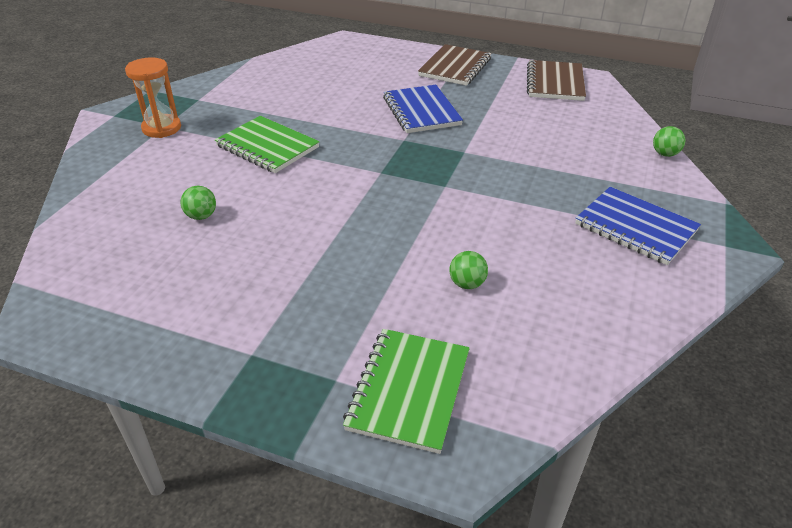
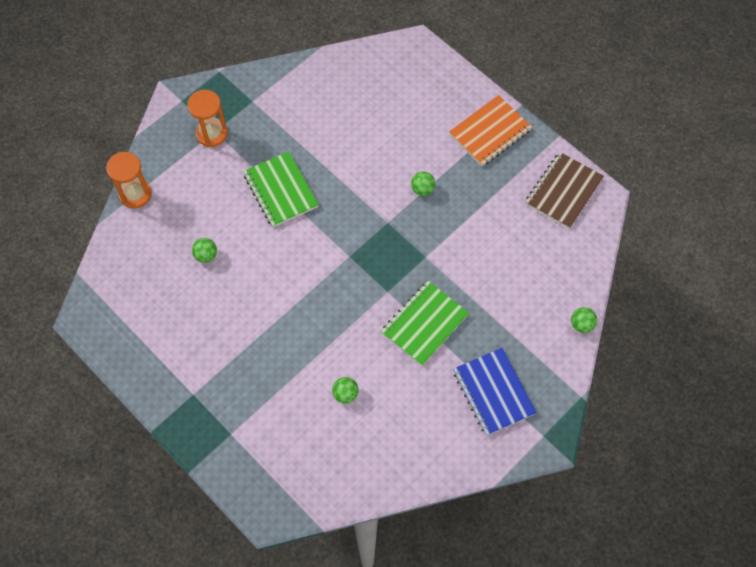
camera: 25 degrees right, 25 degrees up
green notebook [343,329,470,454] -> green notebook moved to [381,281,469,366]
blue notebook [383,85,463,133] -> green ball [411,171,435,196]
brown notebook [418,44,492,86] -> orange notebook [449,95,532,166]
none -> orange hourglass [106,152,152,208]

